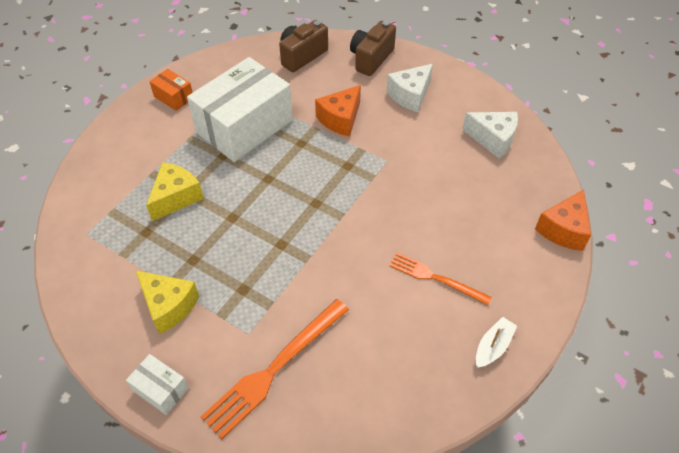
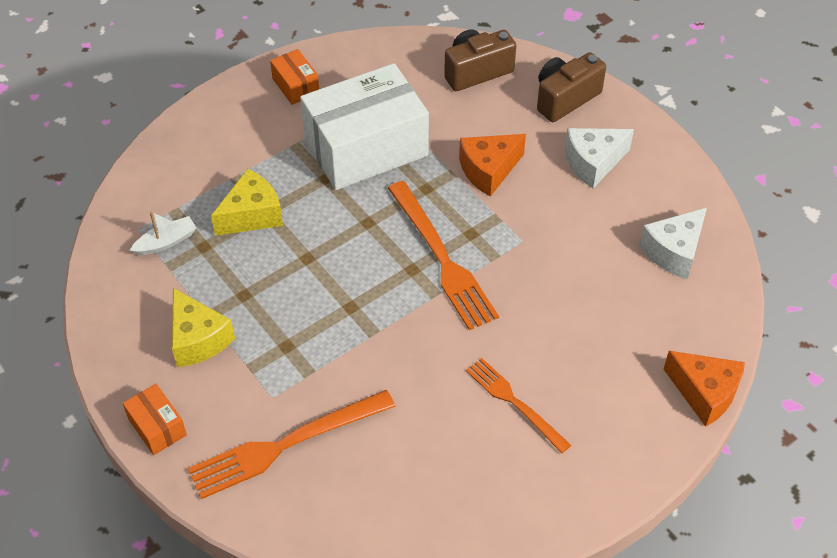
camera: 20 degrees right, 0 degrees up
white box [126,354,189,415] -> orange box [123,384,187,455]
white cheese [462,112,518,159] -> white cheese turned 90 degrees clockwise [639,207,707,280]
white boat [476,317,517,368] -> white boat moved to [130,212,197,255]
orange cheese [535,190,591,251] -> orange cheese turned 105 degrees counterclockwise [664,351,745,427]
none -> orange fork [388,181,499,330]

